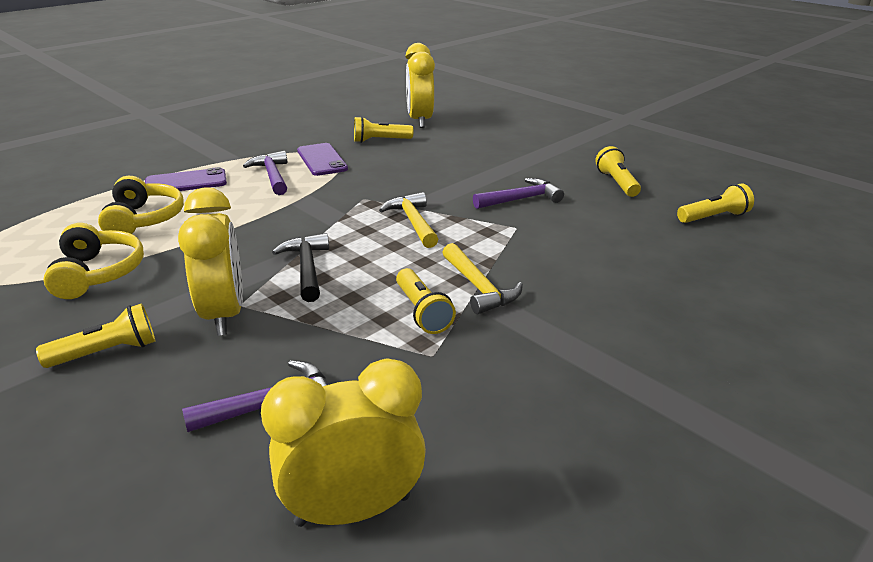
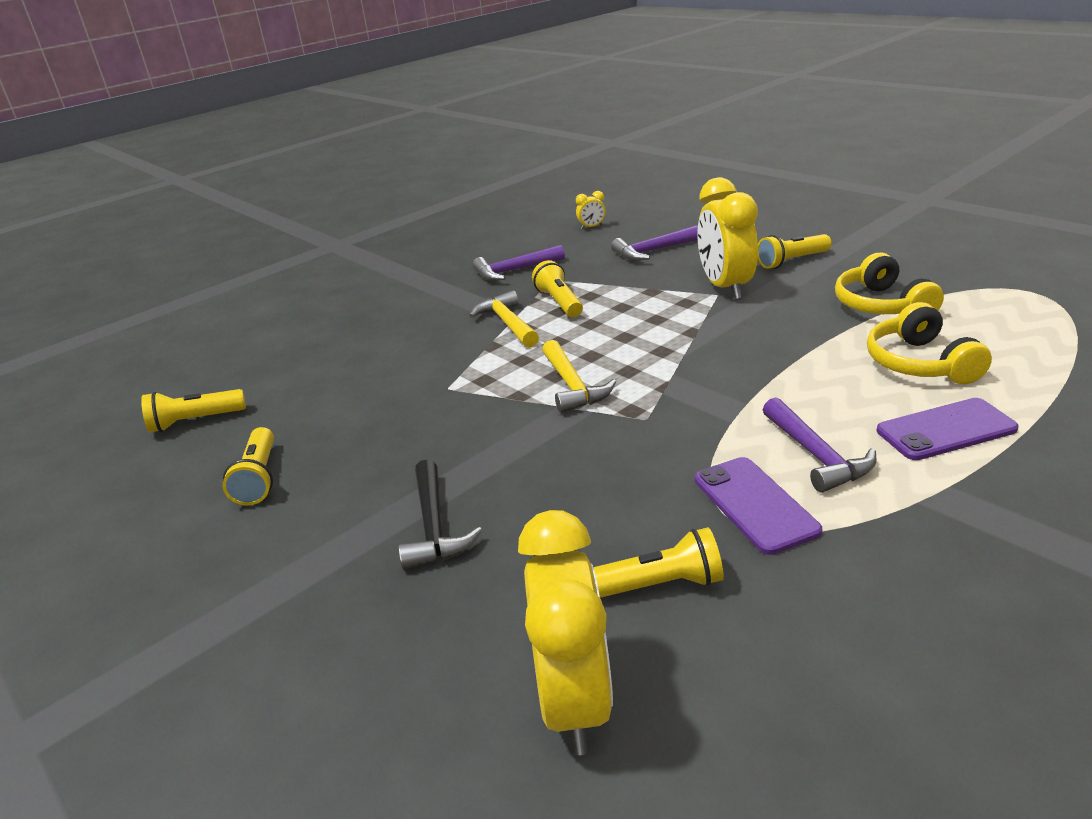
camera: 175 degrees left, 0 degrees up
yellow clock [261,358,426,527] -> yellow clock [576,191,606,229], size x0.42
black hammer [272,233,329,302] -> black hammer moved to [398,459,482,570]
purple hammer [473,178,564,209] -> purple hammer moved to [472,245,565,281]

